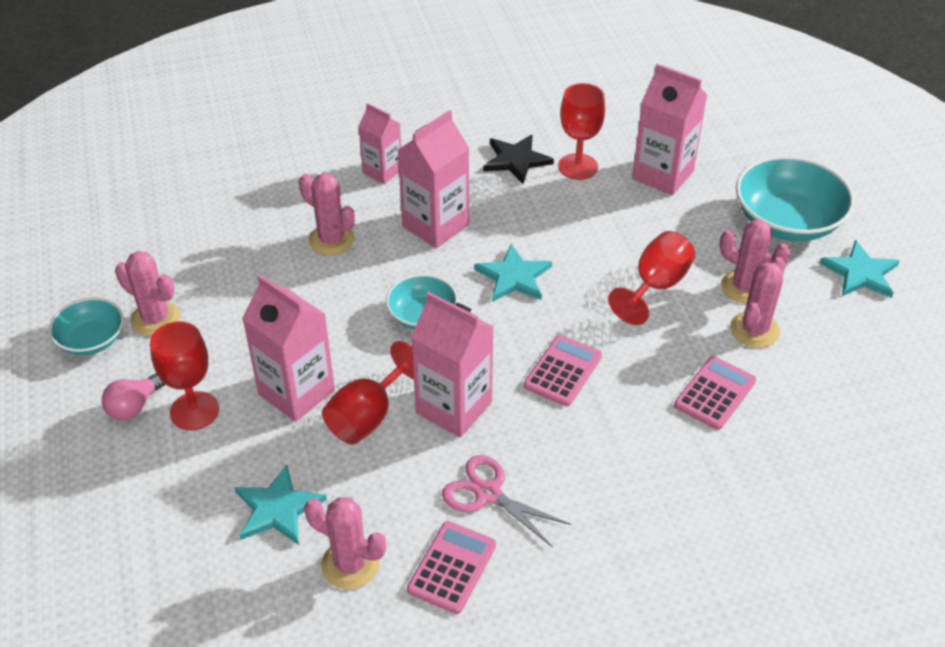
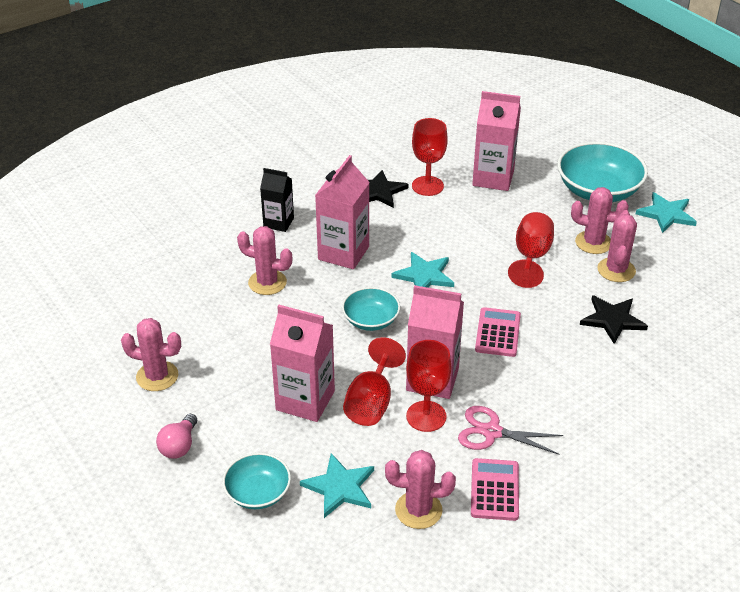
camera: 20 degrees left, 5 degrees down
turquoise bowl [49,298,124,355] -> turquoise bowl moved to [223,453,291,509]
red goblet [150,321,219,430] -> red goblet moved to [406,340,451,432]
pink carton [358,103,401,184] -> black carton [260,168,294,232]
pink calculator [674,356,756,430] -> black star [580,295,648,344]

